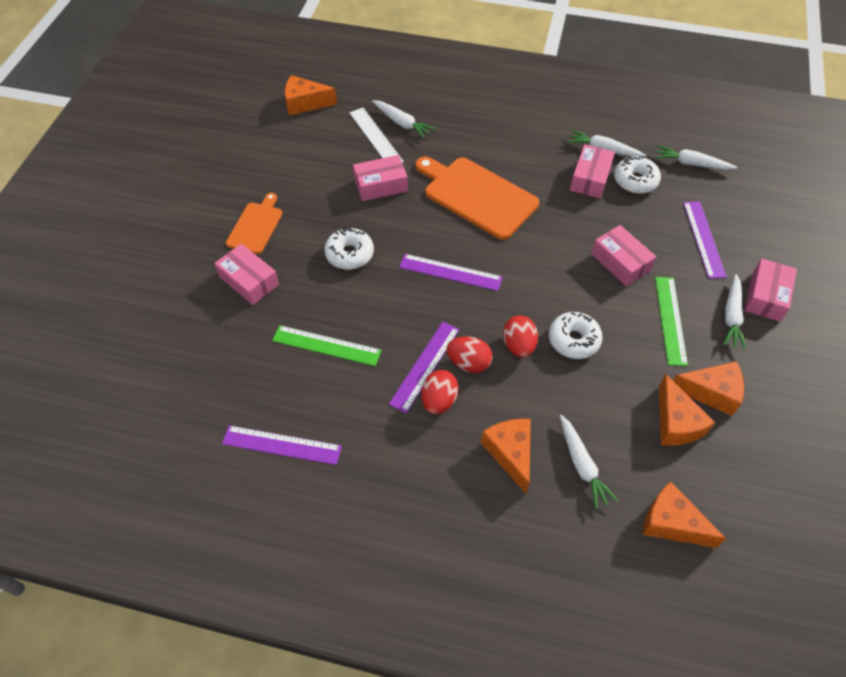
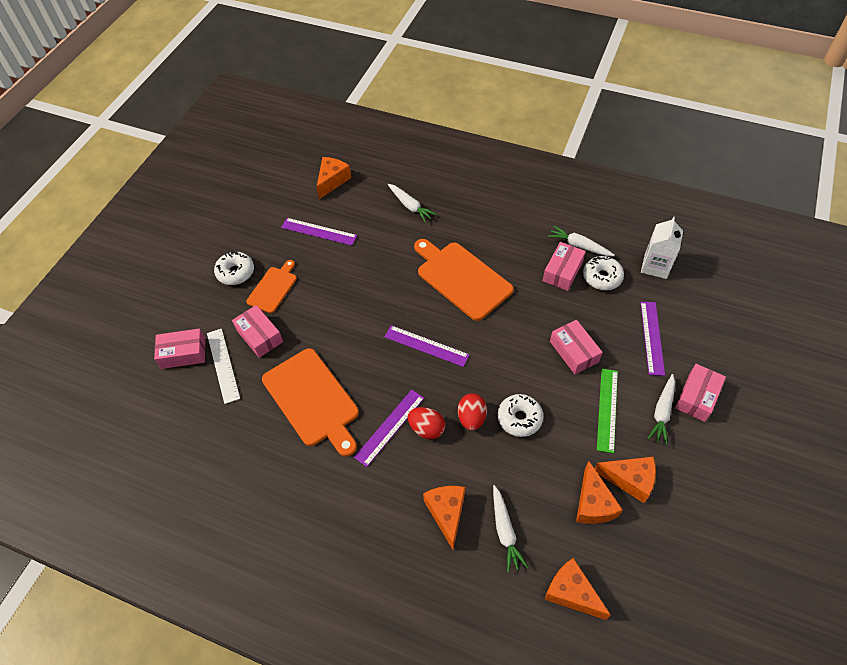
camera: 10 degrees right, 0 degrees up
purple ruler [222,425,342,465] -> purple ruler moved to [281,218,357,246]
green ruler [272,325,382,366] -> orange cutting board [262,348,359,457]
orange cheese [285,75,337,115] -> orange cheese turned 105 degrees clockwise [316,157,352,199]
white donut [324,227,374,270] -> white donut moved to [214,251,254,285]
white ruler [349,108,404,163] -> white ruler moved to [207,329,240,404]
pink box [353,155,408,201] -> pink box moved to [154,328,205,369]
red egg [421,370,458,414] -> none
white carrot [655,145,737,170] -> white carton [641,217,683,279]

